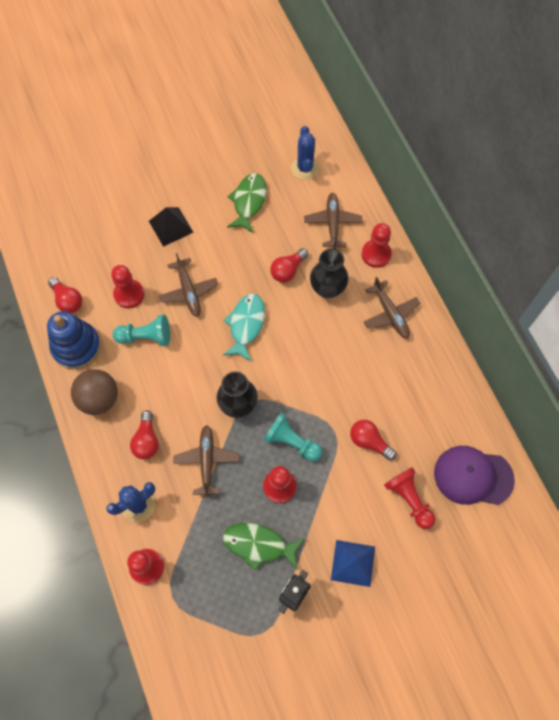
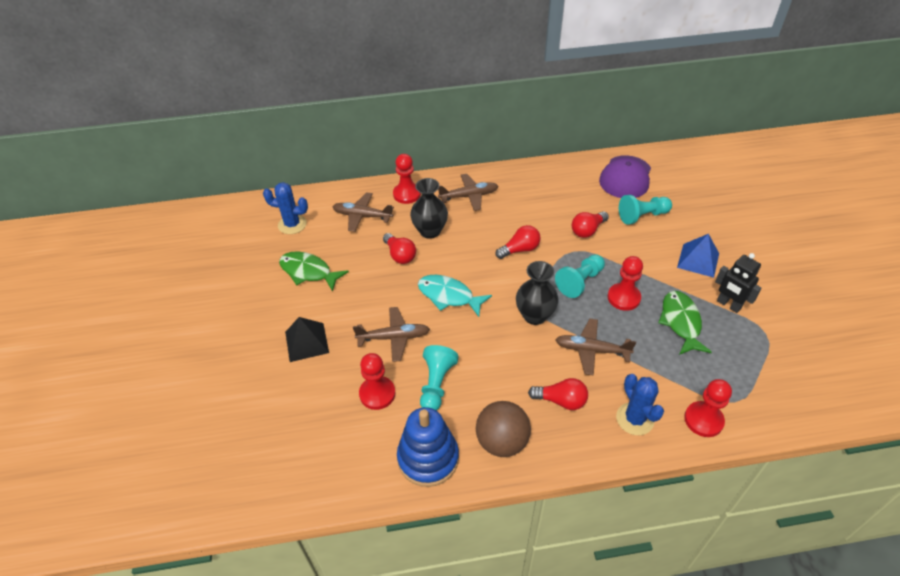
camera: 75 degrees left, 20 degrees down
red light bulb [48,277,82,313] -> red light bulb moved to [495,225,541,259]
green fish [223,523,304,571] -> green fish turned 150 degrees clockwise [658,291,712,355]
red pawn [384,467,435,529] -> turquoise pawn [619,195,672,225]

